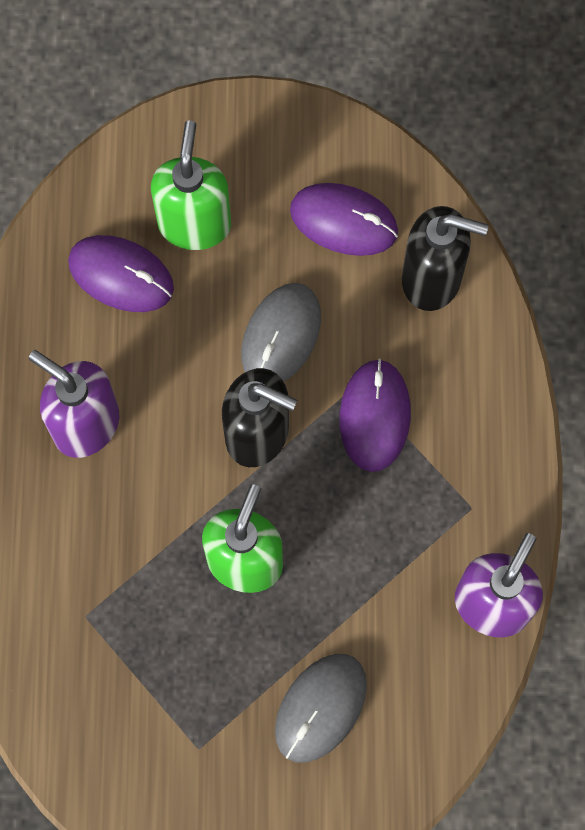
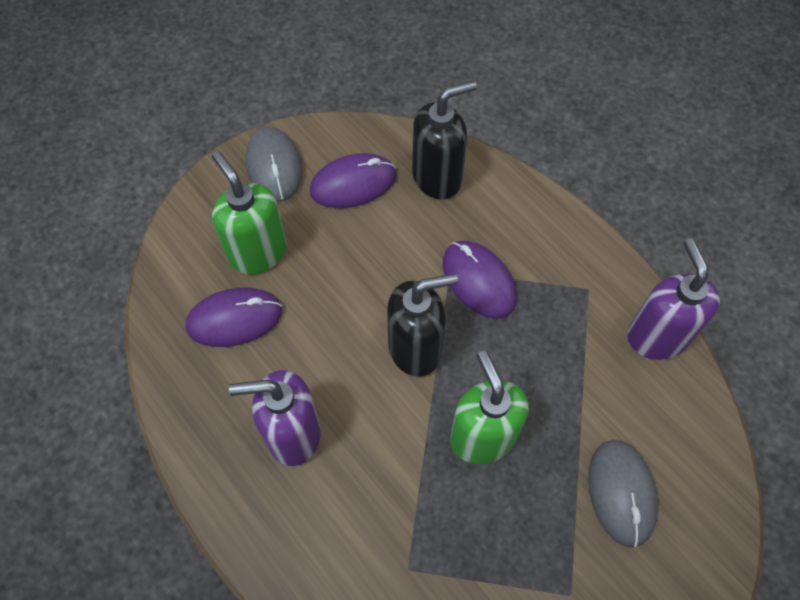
camera: 40 degrees left, 10 degrees down
grey mouse [241,283,321,382] -> grey mouse moved to [246,127,302,202]

